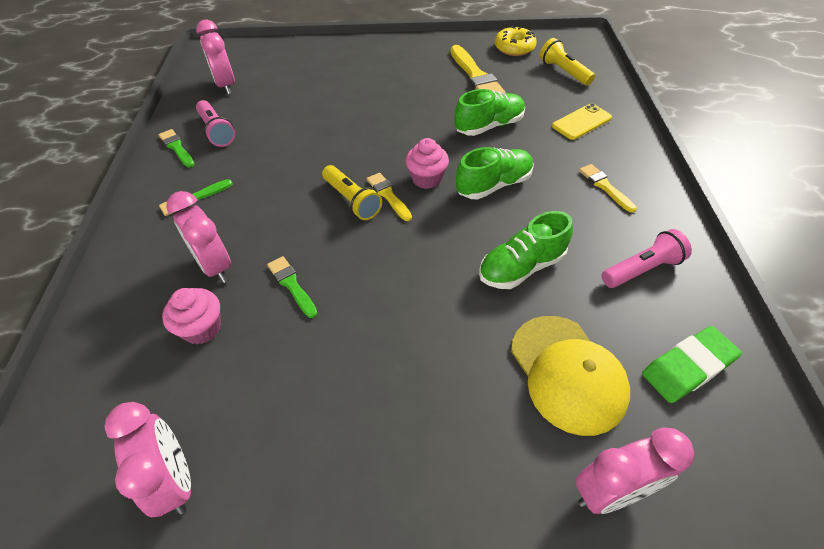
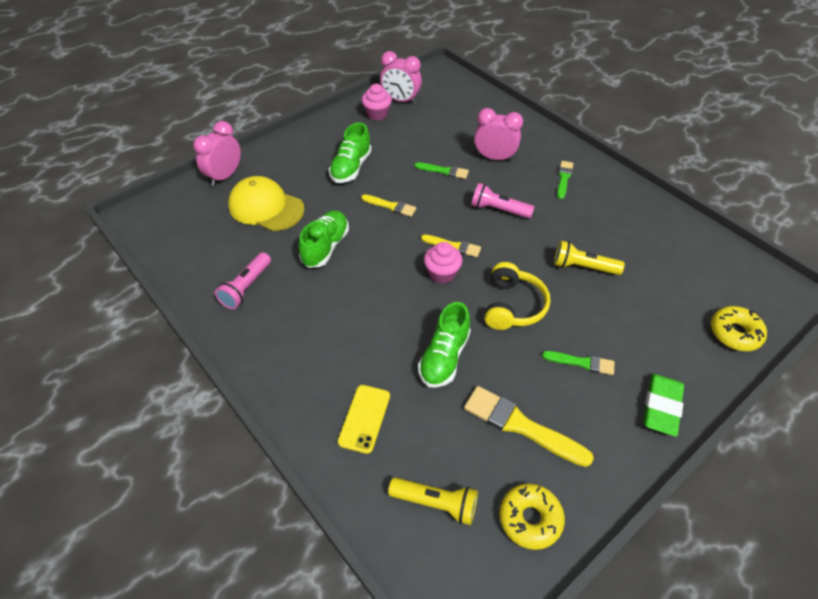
camera: 140 degrees right, 0 degrees up
green brush [159,129,195,167] -> green brush moved to [542,351,615,375]
pink cupcake [162,288,221,344] -> pink cupcake moved to [362,84,392,121]
pink clock [196,20,235,94] -> none
pink flashlight [196,100,235,147] -> pink flashlight moved to [471,183,534,218]
yellow flashlight [322,165,382,220] -> yellow flashlight moved to [554,241,625,275]
green shoe [456,147,534,200] -> green shoe moved to [329,122,372,183]
yellow brush [579,164,637,213] -> yellow brush moved to [361,194,416,217]
green eraser [642,326,742,403] -> green eraser moved to [643,374,684,437]
none -> yellow headphones [485,262,550,330]
none -> yellow donut [711,306,767,351]

